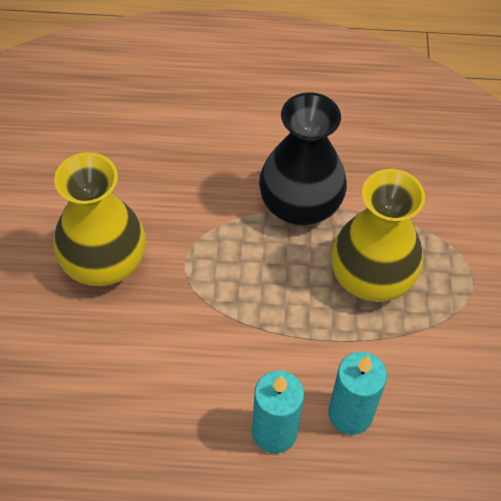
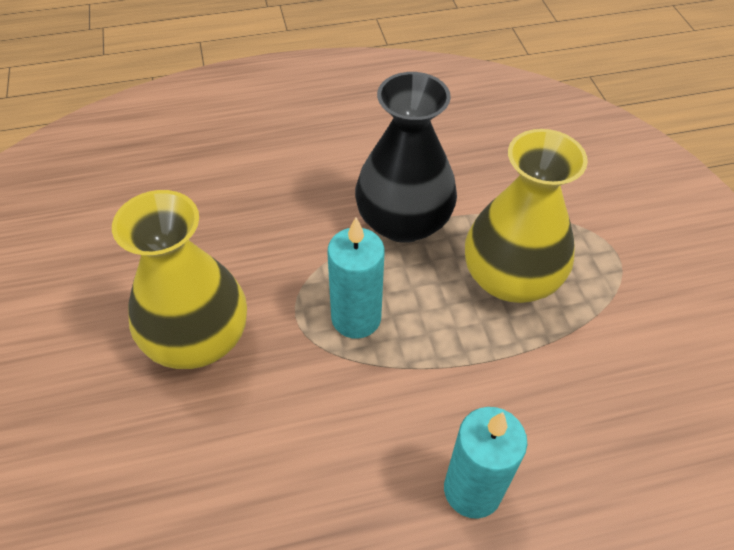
camera: 15 degrees left, 5 degrees down
turquoise candle [328,352,387,435] -> turquoise candle moved to [327,217,385,339]

